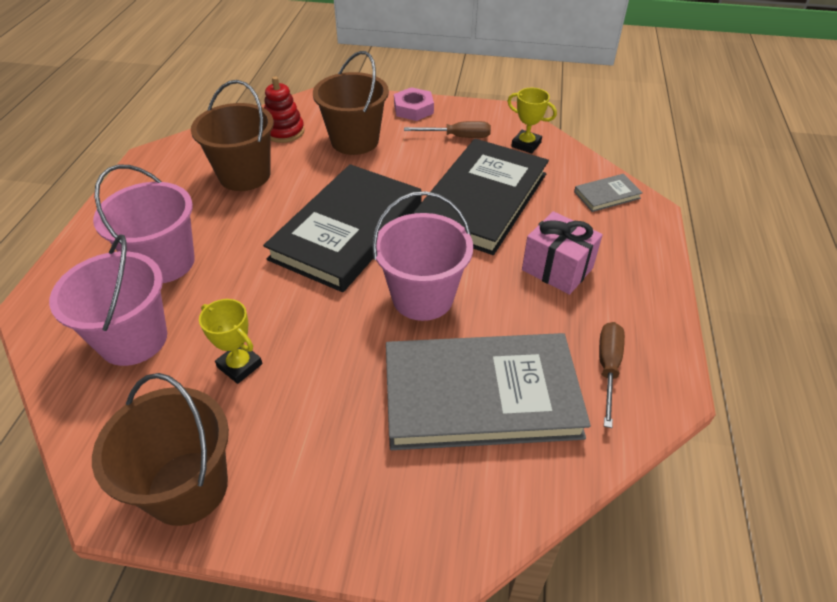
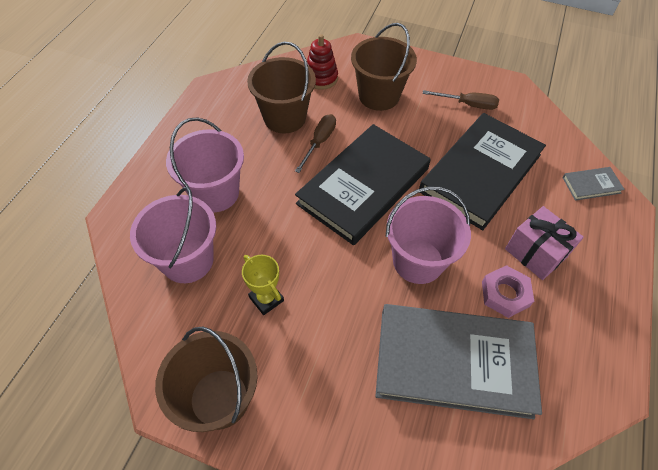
camera: 10 degrees right, 10 degrees up
pink nut [394,87,434,121] -> pink nut moved to [482,265,534,318]
yellow trophy [508,88,557,154] -> none
brown screwdriver [599,322,625,428] -> brown screwdriver moved to [295,114,336,173]

